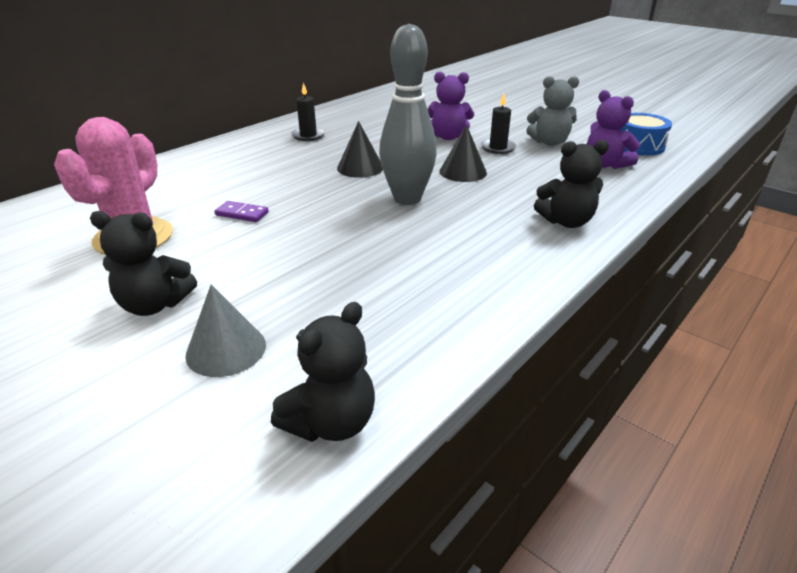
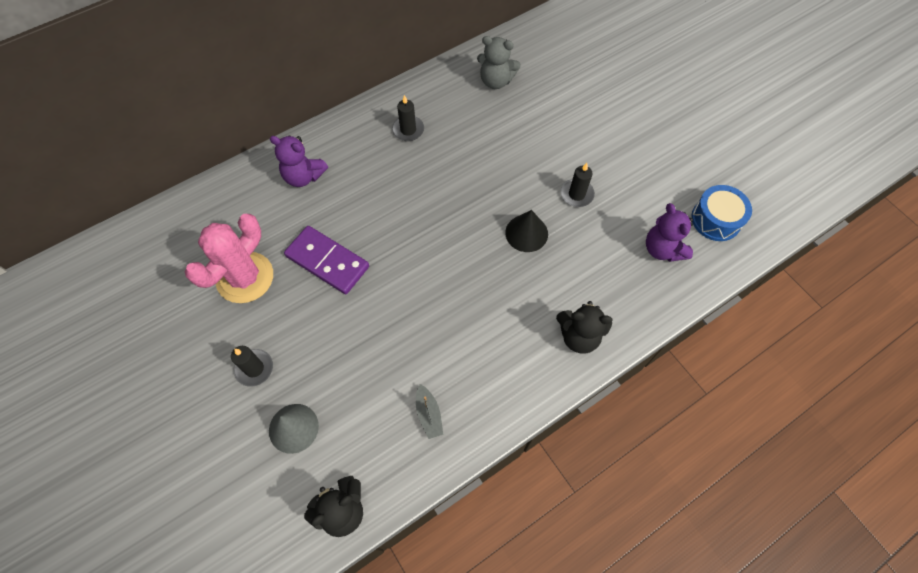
camera: 15 degrees right, 30 degrees up
black teddy bear [90,211,197,316] -> black candle [231,346,273,387]
purple domino [215,201,269,222] -> purple domino [284,226,369,294], size x2.04
black cone [337,121,383,178] -> none
grey bowling pin [379,24,437,205] -> none
purple teddy bear [428,72,474,140] -> purple teddy bear moved to [270,136,328,187]
grey teddy bear [526,76,579,146] -> grey teddy bear moved to [477,36,521,89]
none -> grey boat [416,384,443,439]

